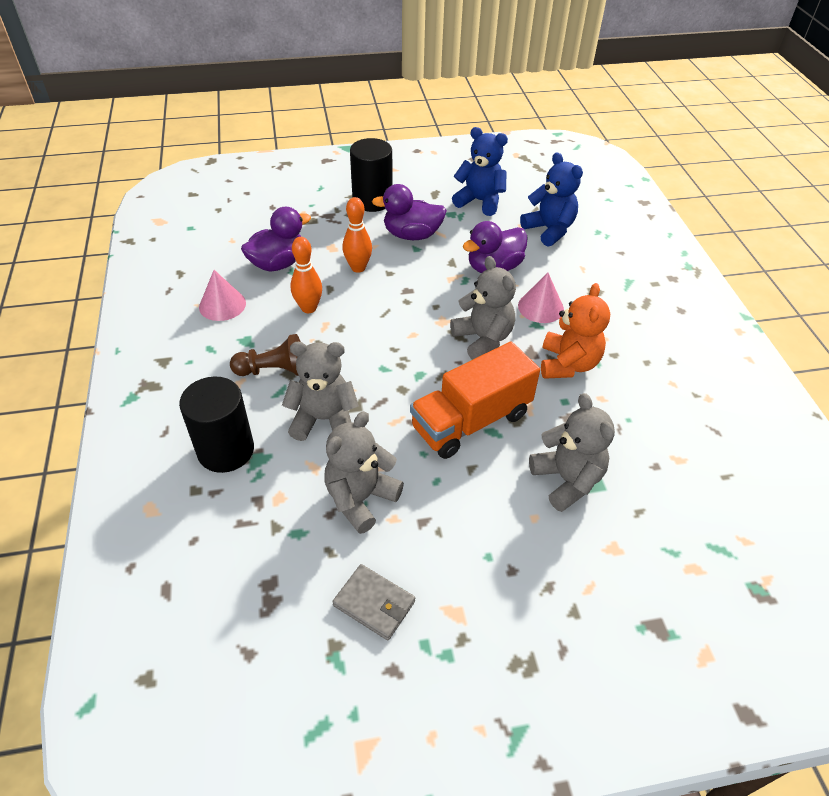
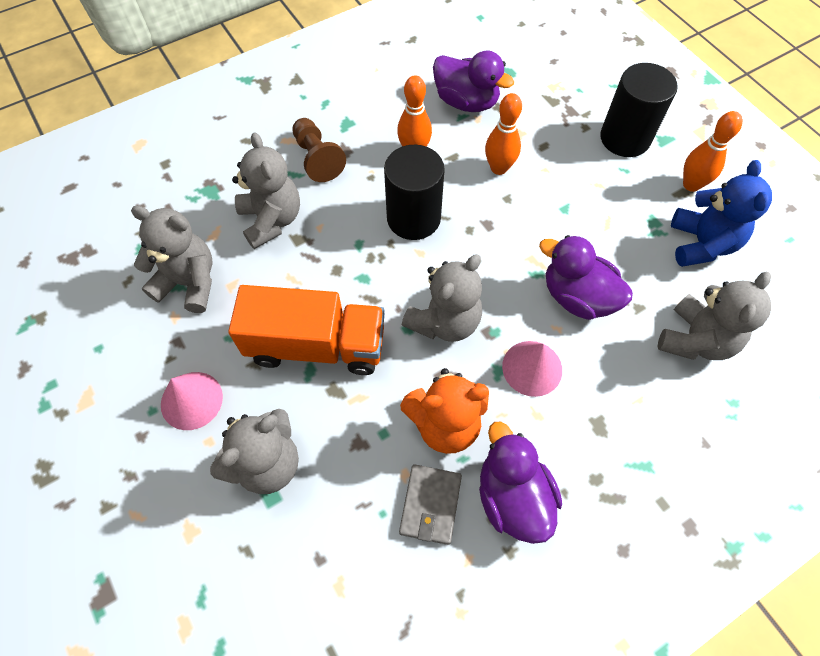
camera: 70 degrees right, 15 degrees up
black cylinder [179,376,254,473] -> black cylinder moved to [384,145,445,240]
pink cone [199,270,246,321] -> pink cone moved to [161,372,223,430]
grey wallet [332,564,415,640] -> grey wallet moved to [399,464,462,545]
purple duck [372,184,447,240] -> purple duck moved to [479,422,562,544]
orange truck [410,342,540,459] -> orange truck turned 150 degrees clockwise [228,285,385,375]
blue teddy bear [520,152,583,247] -> grey teddy bear [658,272,771,360]
none -> orange bowling pin [683,111,743,192]

